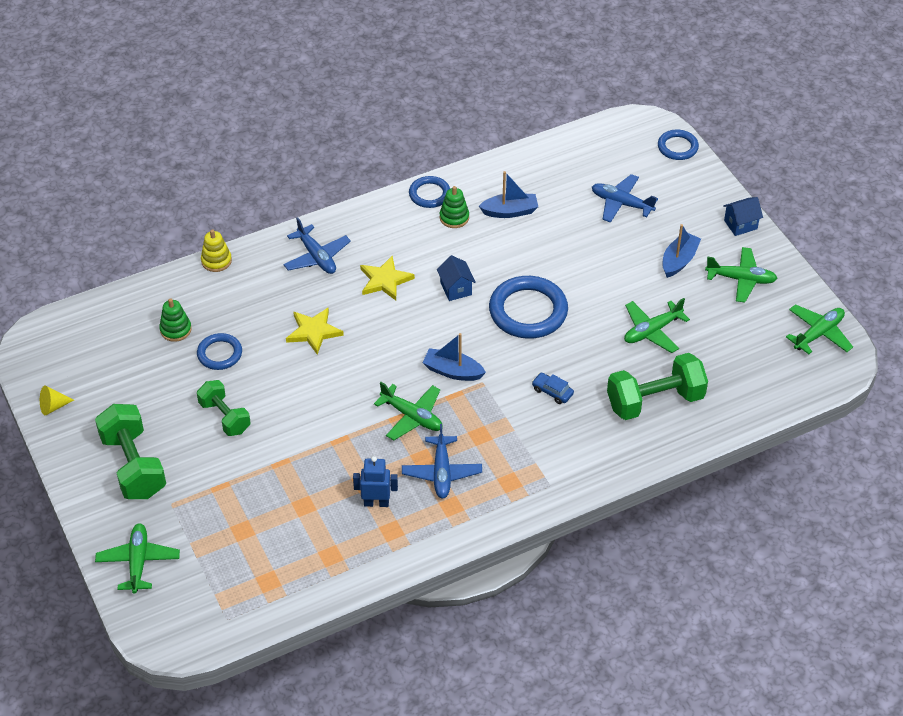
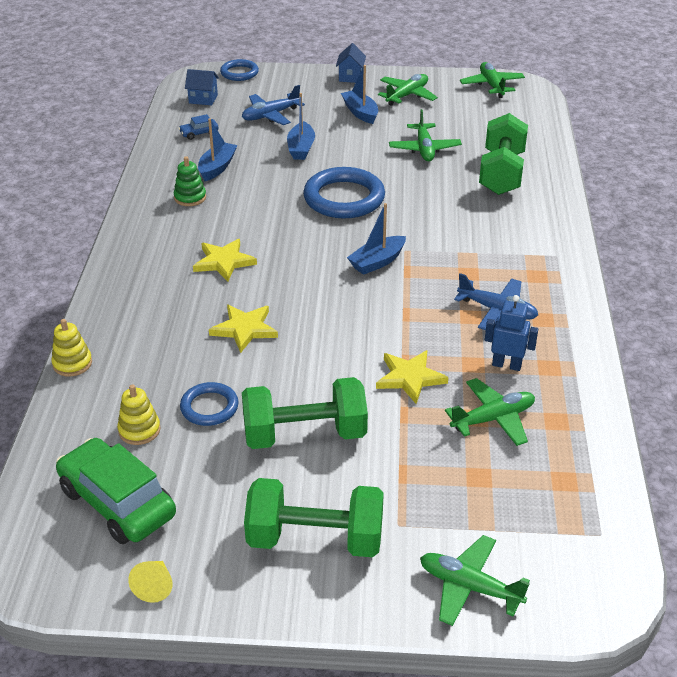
camera: 60 degrees left, 10 degrees down
green stacking toy [159,298,192,342] -> yellow stacking toy [117,384,161,445]
green dumbbell [197,380,251,436] -> green dumbbell [242,377,368,449], size x1.57
blue plane [283,217,351,274] -> none
blue robot [353,456,398,507] -> blue robot turned 75 degrees clockwise [485,295,538,371]
green plane [374,382,443,441] -> green plane moved to [445,378,535,446]
blue ring [409,176,450,208] -> none
blue house [437,255,476,301] -> blue house moved to [185,69,219,105]
blue car [532,373,574,404] -> blue car moved to [179,114,218,140]
none -> green car [56,438,176,544]
none -> blue boat [287,93,315,160]
none -> yellow star [376,350,448,404]

